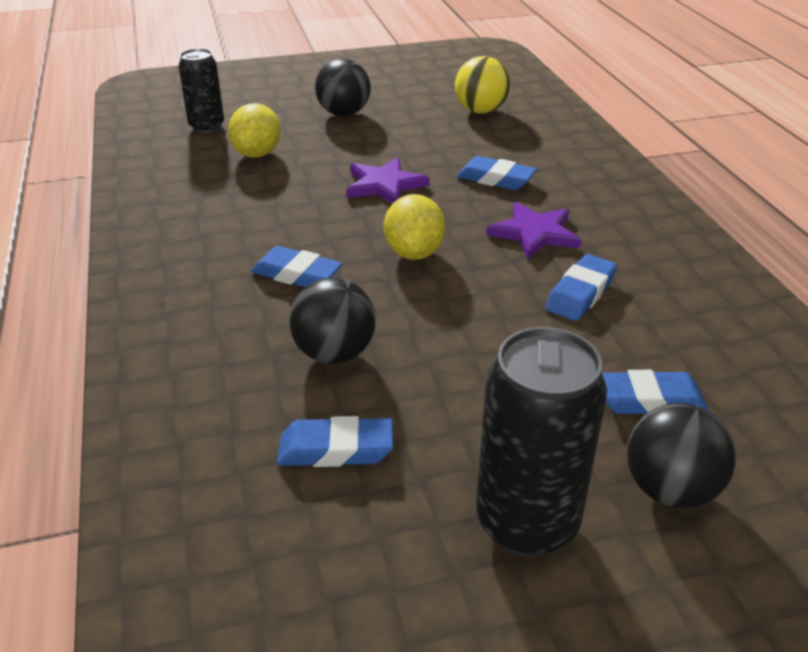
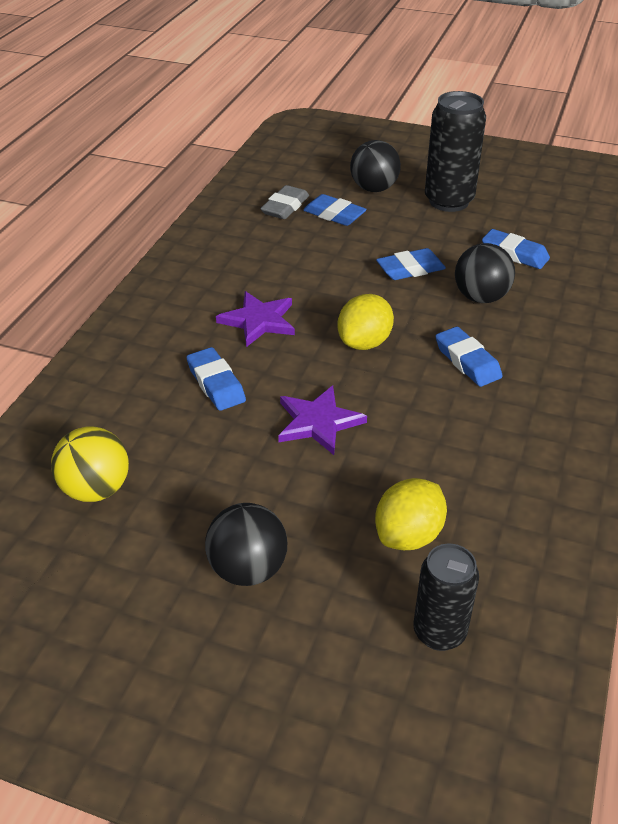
camera: 145 degrees left, 5 degrees up
blue eraser [545,254,617,321] -> blue eraser moved to [376,248,446,280]
none -> grey eraser [260,185,309,219]

